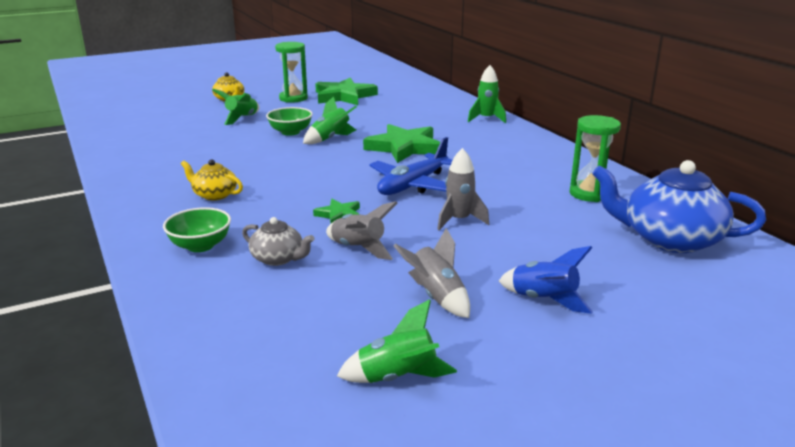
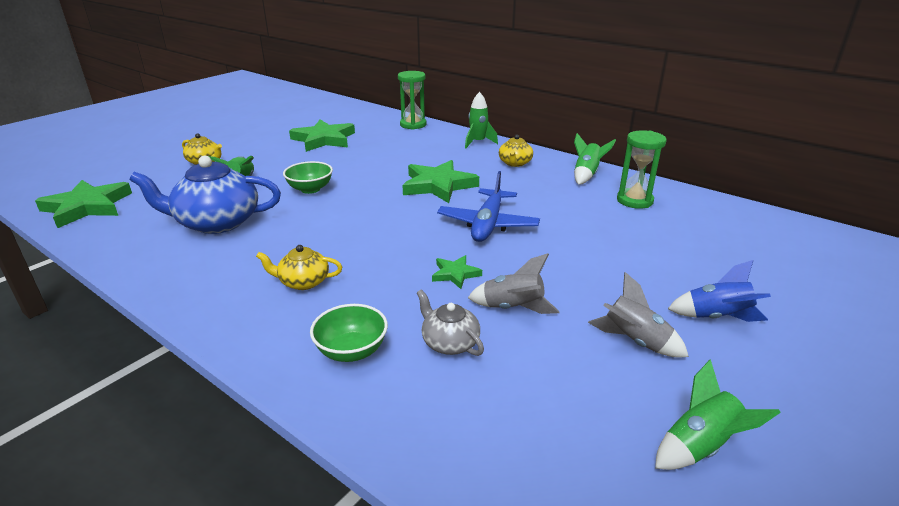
camera: 25 degrees left, 5 degrees up
grey teapot [242,217,315,266] -> grey teapot turned 135 degrees counterclockwise [417,290,484,356]
green hourglass [275,42,308,103] -> green hourglass moved to [398,71,427,130]
green rocket [303,96,357,144] -> green rocket moved to [574,133,616,185]
grey rocket [437,148,489,230] -> none
blue teapot [592,160,766,253] -> blue teapot moved to [129,156,281,234]
none -> green star [35,180,132,228]
none -> yellow teapot [499,134,533,167]

